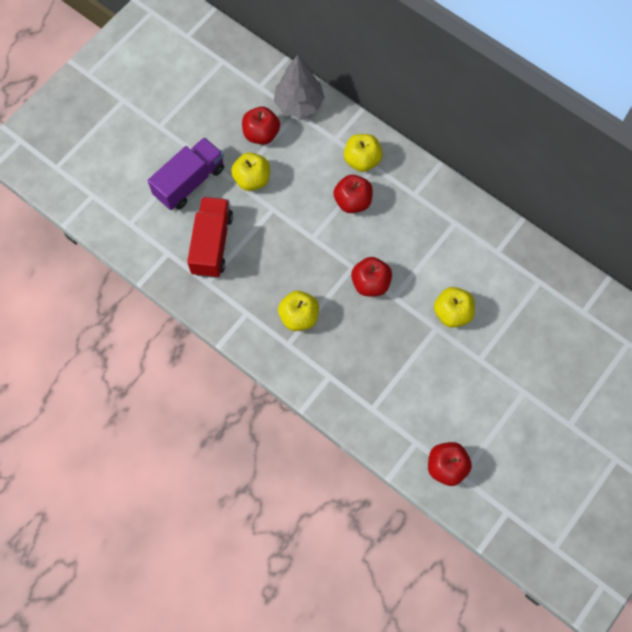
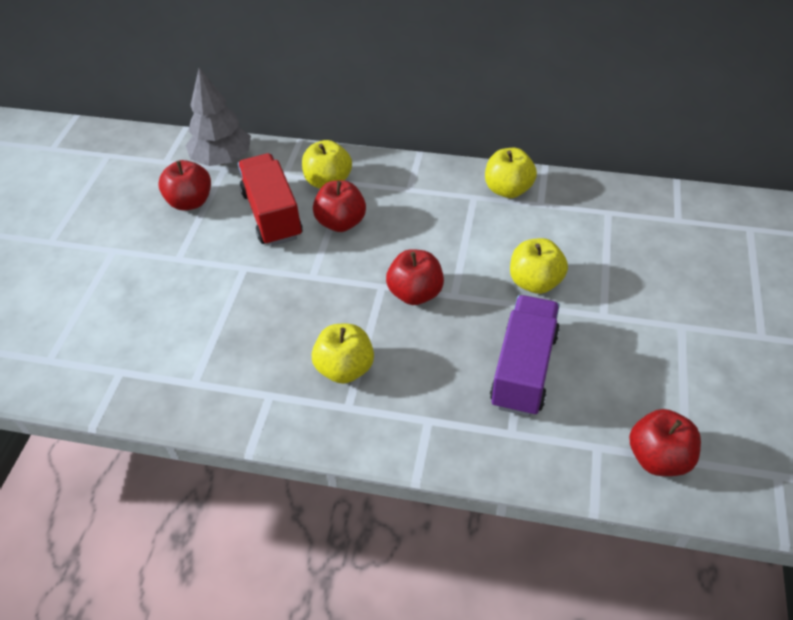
camera: 25 degrees left, 20 degrees down
purple truck [148,137,224,210] -> purple truck moved to [490,295,560,416]
red truck [187,197,233,278] -> red truck moved to [238,153,303,246]
yellow apple [231,152,270,191] -> yellow apple moved to [485,148,537,198]

